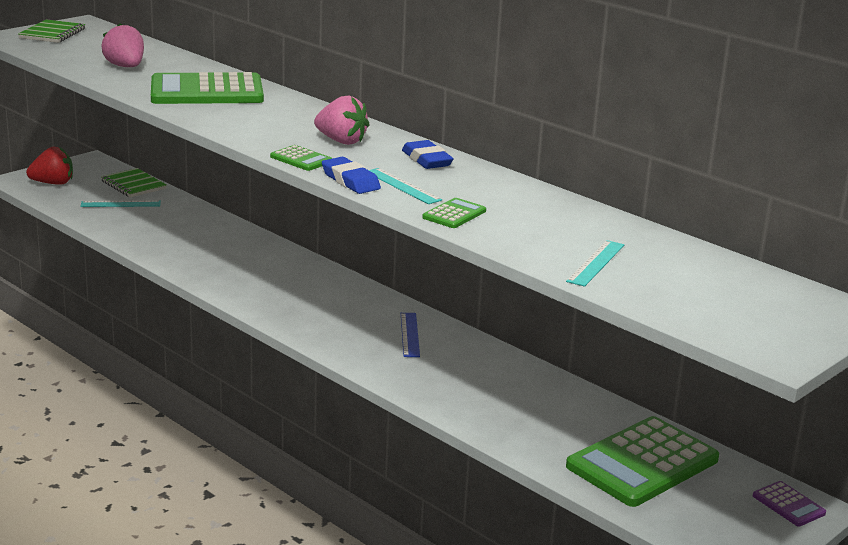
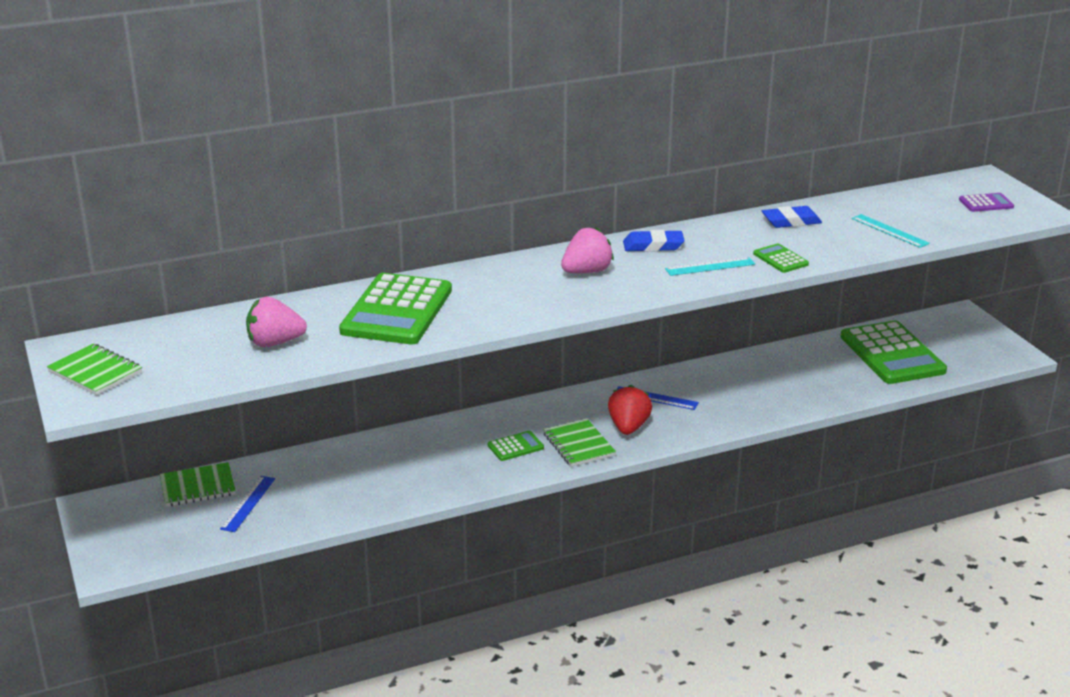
camera: 65 degrees left, 5 degrees up
red strawberry [26,147,73,185] -> red strawberry moved to [608,385,652,435]
turquoise ruler [80,200,161,207] -> blue ruler [220,476,275,532]
green calculator [270,145,332,171] -> green calculator moved to [488,431,544,461]
blue eraser [322,157,381,194] -> blue eraser moved to [762,206,822,228]
purple calculator [753,481,826,527] -> purple calculator moved to [959,193,1014,212]
none -> green notebook [543,418,616,467]

